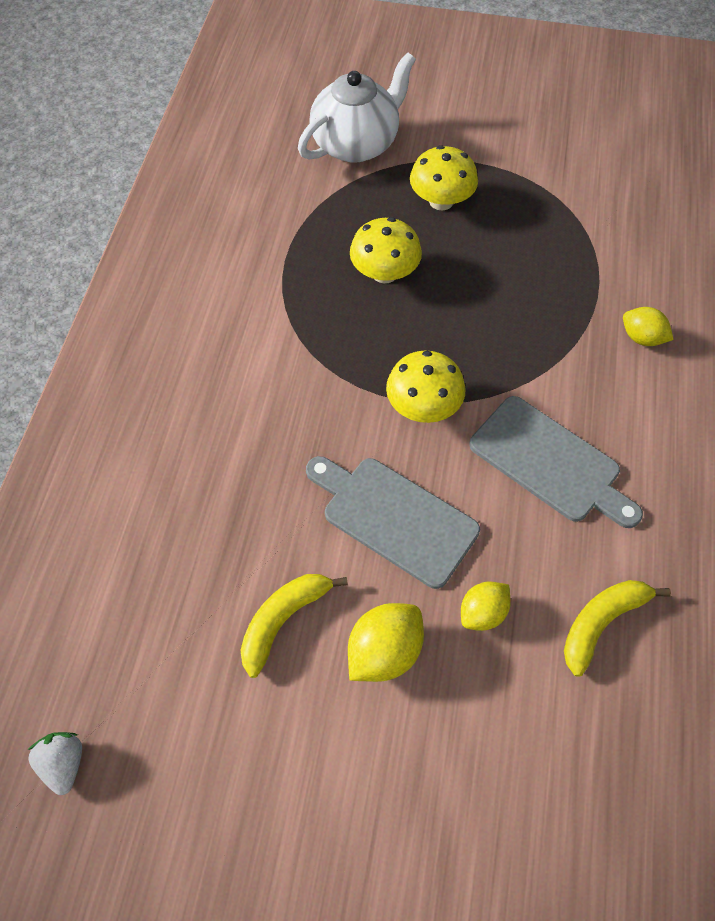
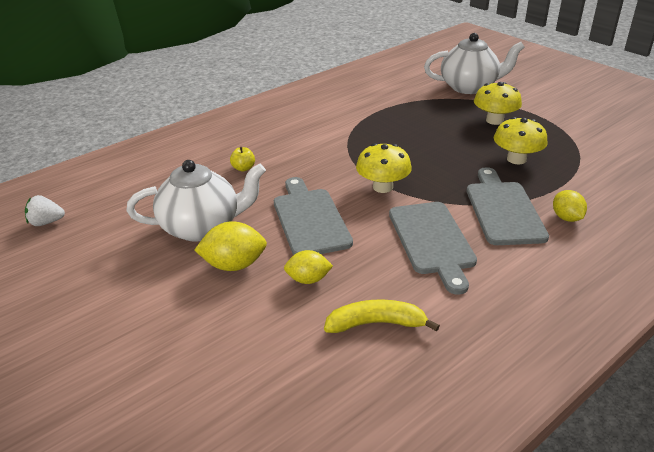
camera: 40 degrees right, 25 degrees down
white strawberry [28,732,82,795] -> white strawberry turned 120 degrees counterclockwise [25,195,65,226]
yellow banana [240,574,348,678] -> white teapot [126,160,266,242]
yellow mushroom [350,217,422,283] -> yellow mushroom moved to [494,117,548,164]
none -> yellow apple [230,147,255,171]
none -> grey cutting board [467,167,549,245]

